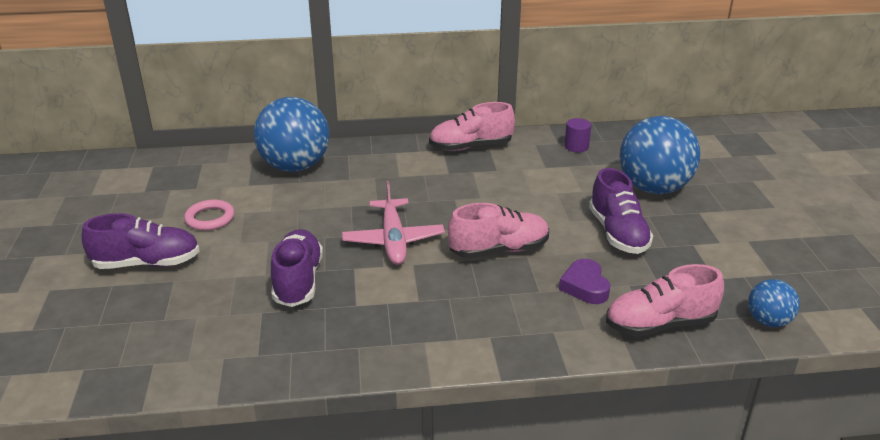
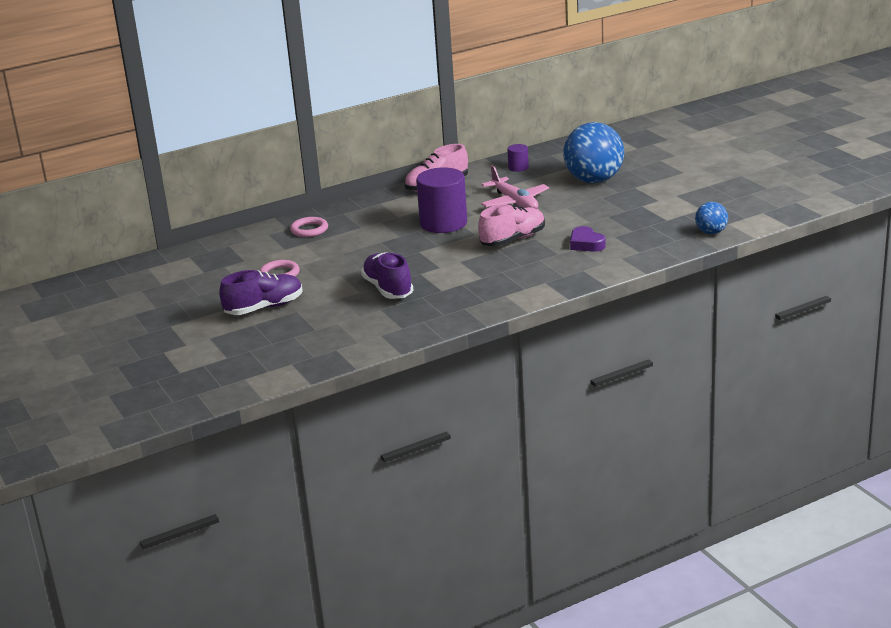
camera: 20 degrees left, 5 degrees down
blue ball [254,97,330,172] -> pink ring [290,217,328,237]
pink plane [342,181,445,265] -> pink plane moved to [481,165,549,209]
purple shoe [589,168,653,254] -> none
pink shoe [606,264,724,337] -> none
none -> purple cylinder [416,167,467,233]

